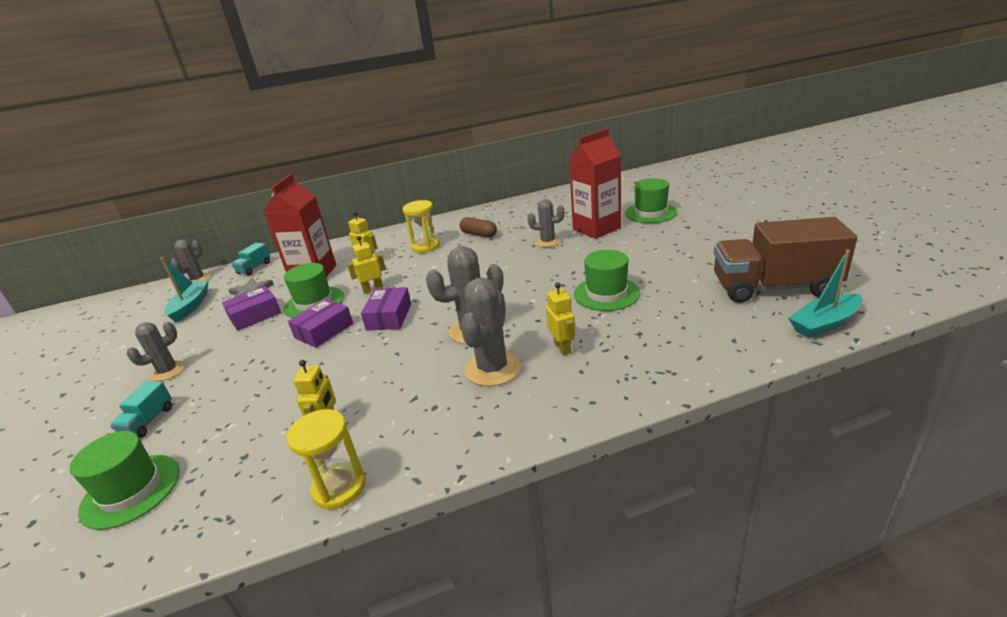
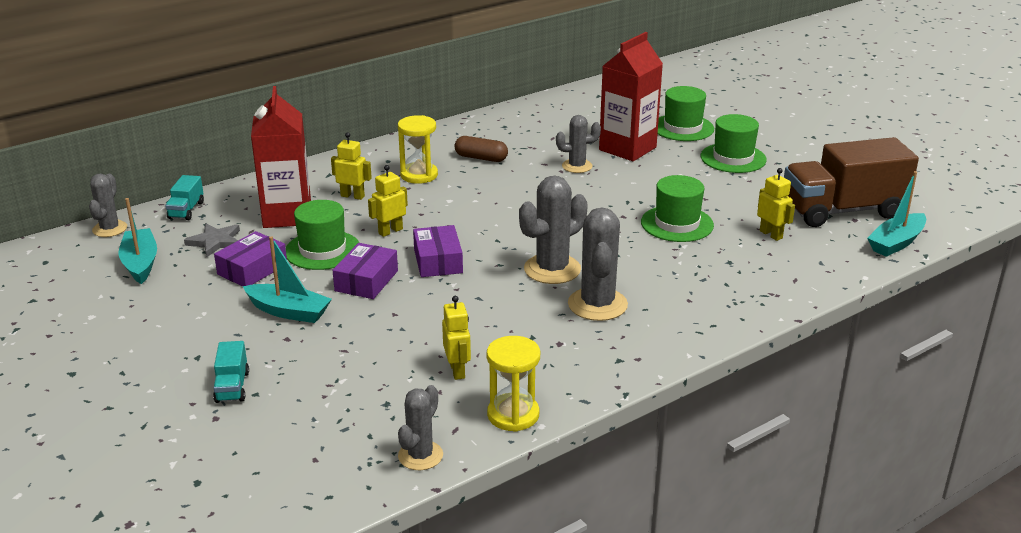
camera: 20 degrees left, 0 degrees up
green hat [69,431,180,530] -> green hat moved to [701,114,767,173]
grey cactus [127,322,185,381] -> grey cactus moved to [398,385,443,470]
yellow robot [546,282,575,355] -> yellow robot moved to [757,168,795,241]
none -> turquoise boat [243,236,332,323]

